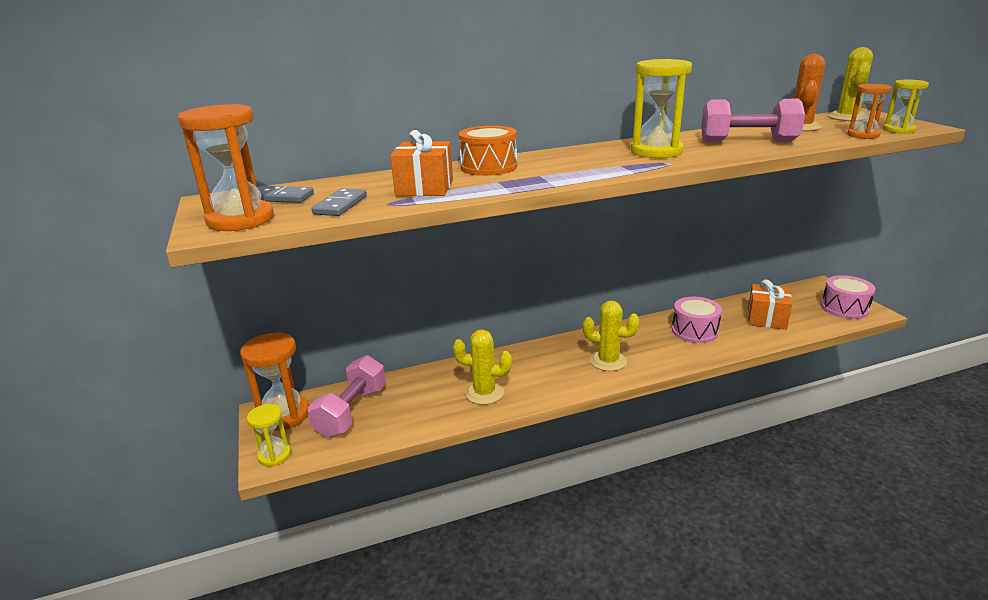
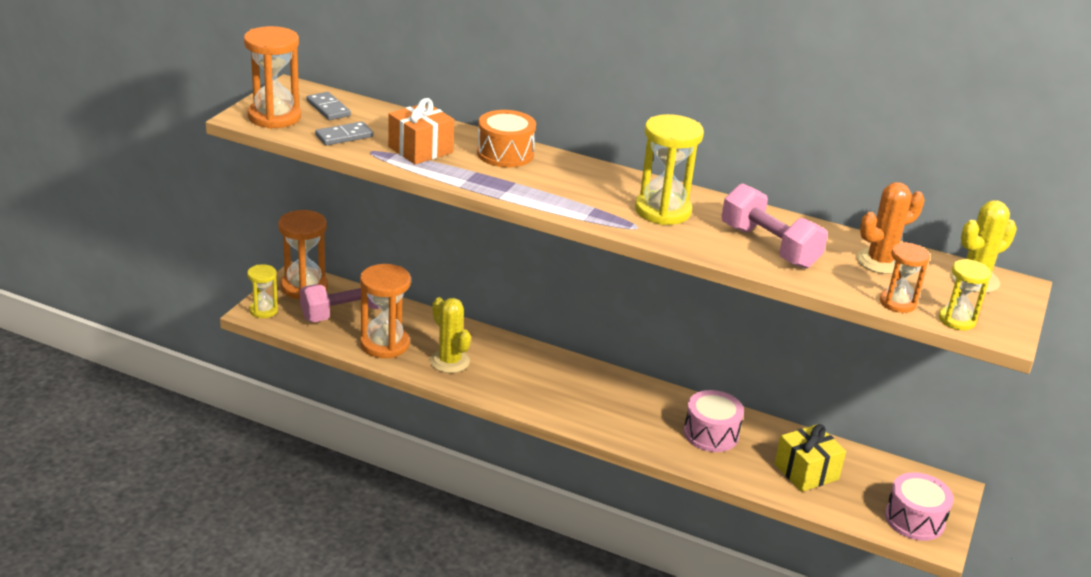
camera: 40 degrees right, 5 degrees up
yellow cactus [583,300,639,371] -> none
orange gift [748,279,792,330] -> yellow gift [774,424,846,492]
none -> orange hourglass [360,264,411,358]

